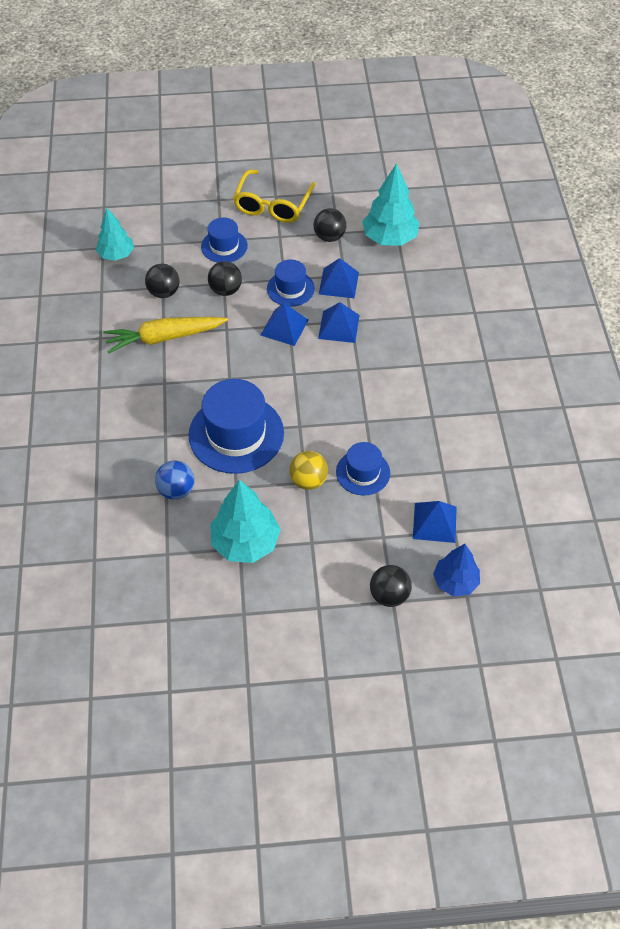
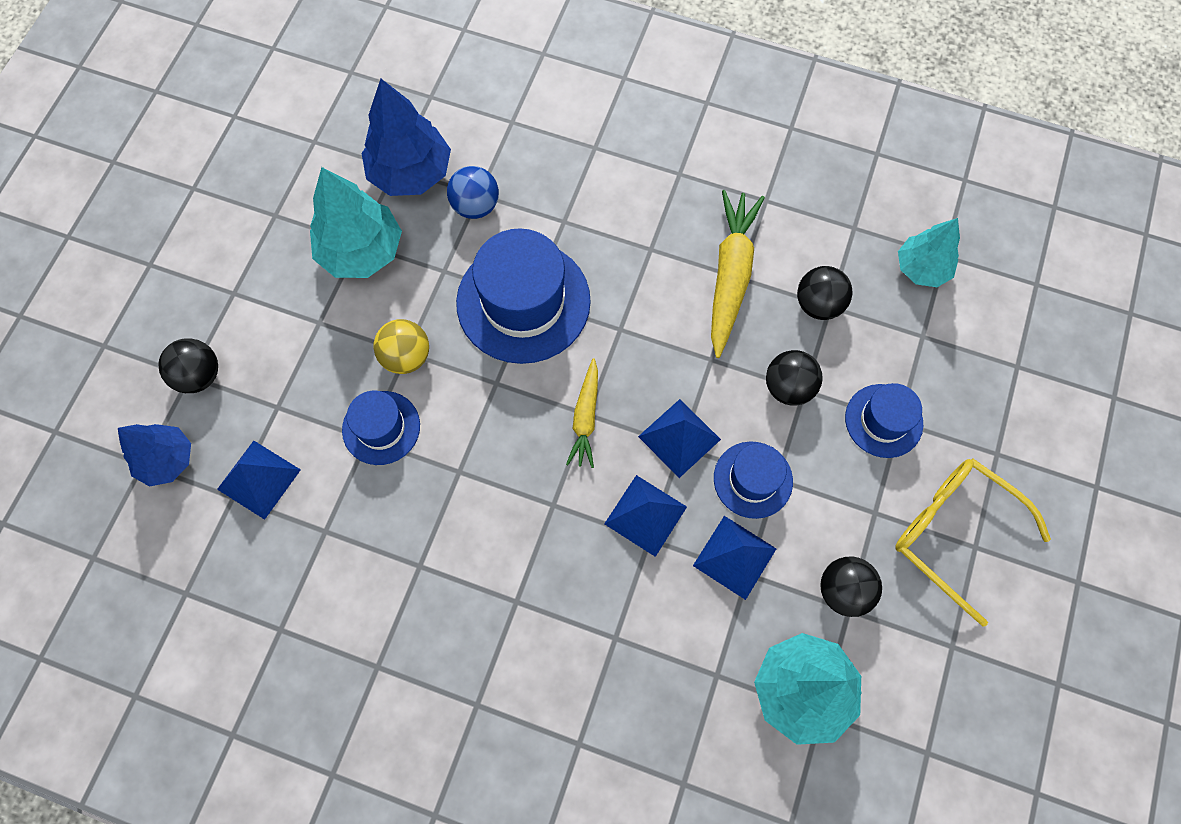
camera: 115 degrees right, 15 degrees up
none -> blue tree [362,79,451,196]
none -> yellow carrot [566,358,598,468]

